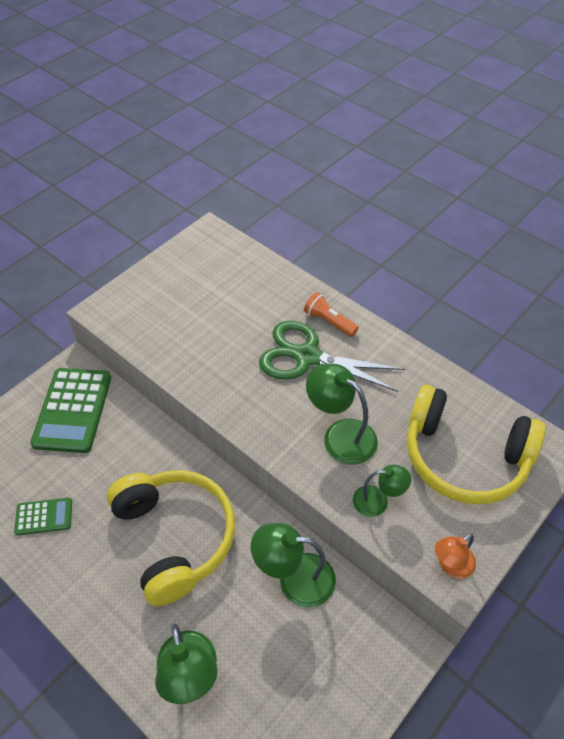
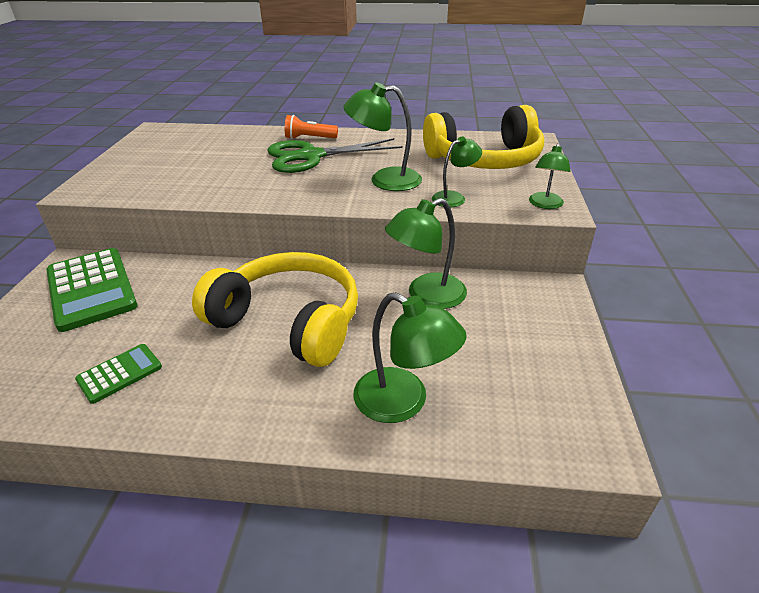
camera: 35 degrees left, 15 degrees down
orange lamp [435,534,476,579] -> green lamp [529,144,571,209]

